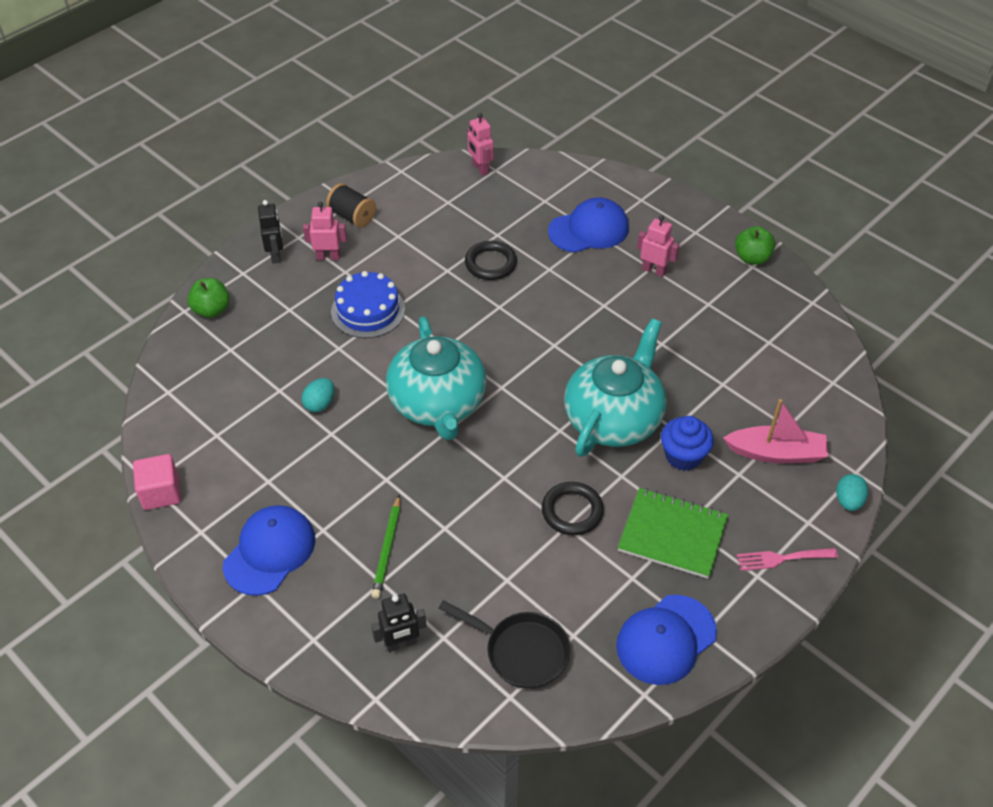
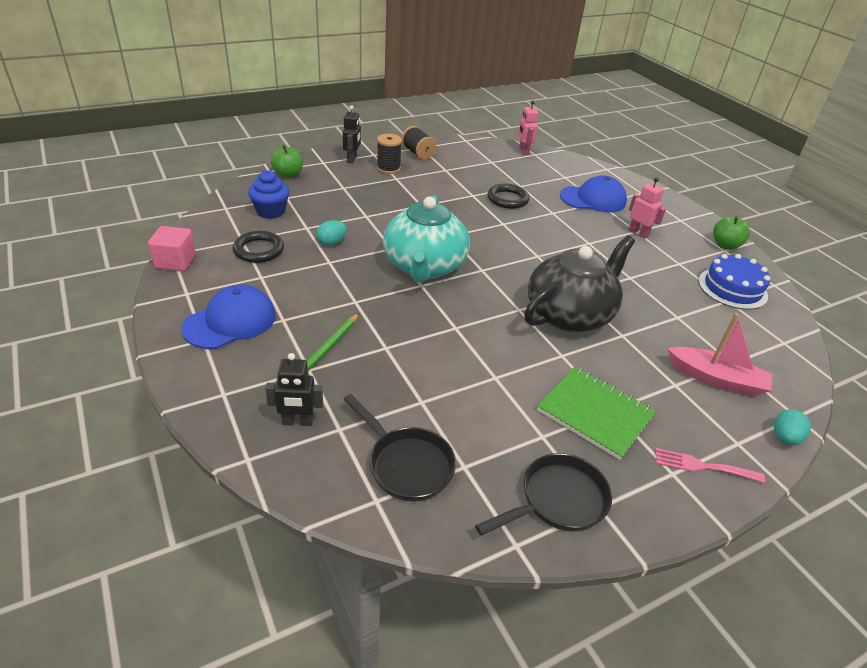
camera: 15 degrees right, 10 degrees down
pink robot [303,202,347,260] -> black spool [377,134,402,174]
blue cake [331,271,405,338] -> blue cake moved to [698,254,771,310]
black ring [542,482,604,535] -> black ring moved to [233,231,284,263]
turquoise teapot [564,318,666,457] -> black teapot [524,235,635,332]
blue cap [616,595,717,685] -> black pan [475,453,612,535]
blue cupcake [661,416,714,471] -> blue cupcake moved to [248,170,289,219]

